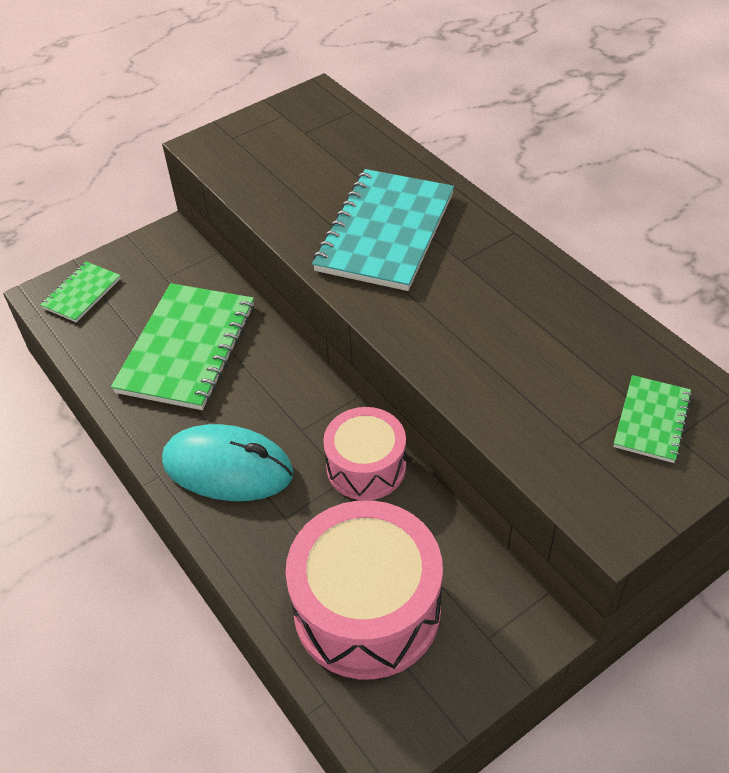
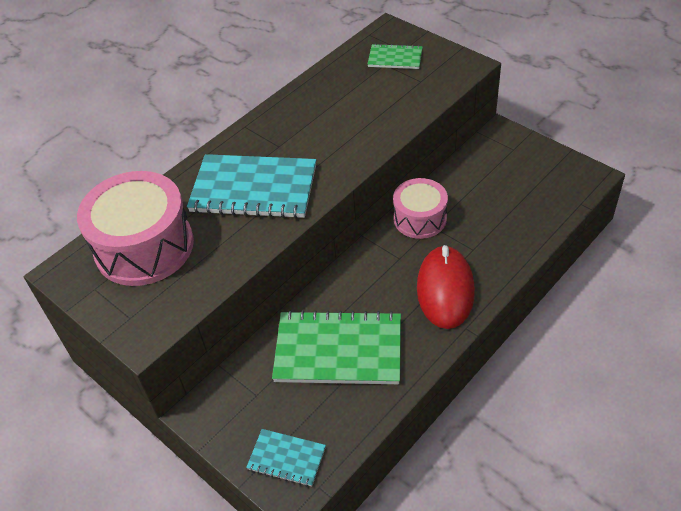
camera: 100 degrees left, 0 degrees up
green notebook [40,262,121,322] -> turquoise notebook [246,429,326,487]
turquoise mouse [162,424,293,501] -> red mouse [417,245,475,329]
pink drum [285,500,443,679] -> pink drum moved to [77,171,194,286]

